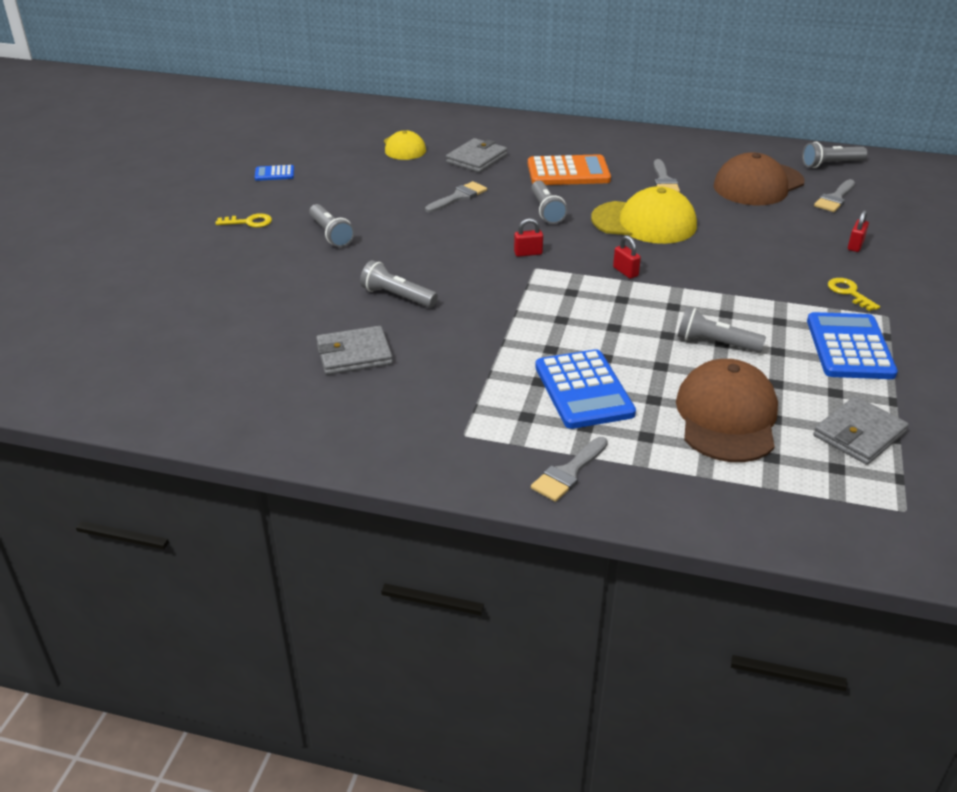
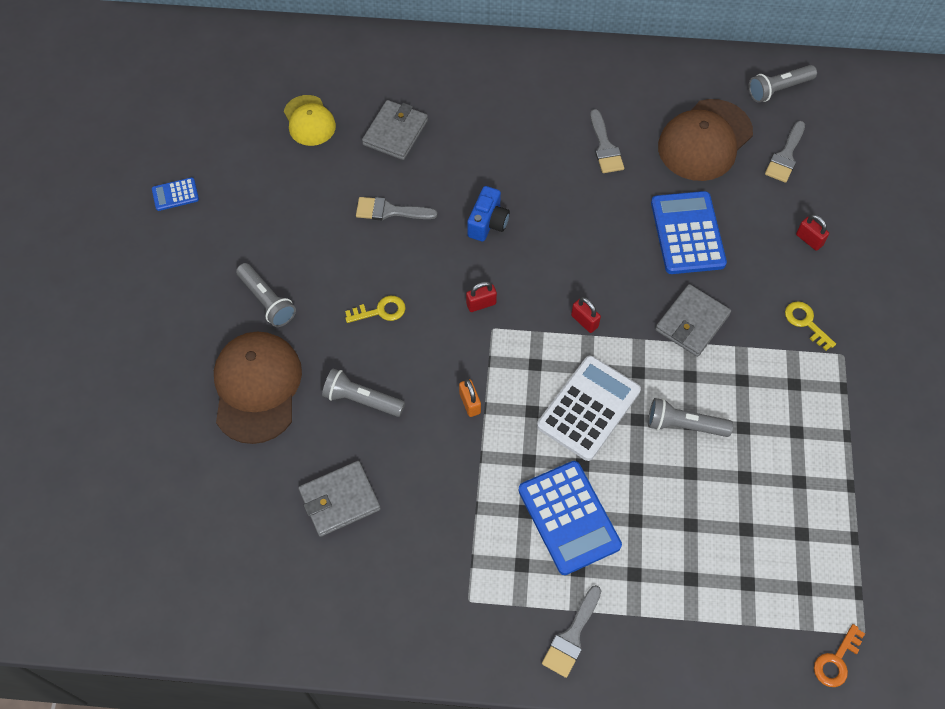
camera: 10 degrees left, 25 degrees up
yellow key [215,213,272,228] -> yellow key moved to [345,296,406,323]
grey brush [425,181,487,213] -> grey brush turned 120 degrees counterclockwise [356,197,437,220]
orange calculator [528,154,611,185] -> none
grey flashlight [531,180,567,224] -> blue camera [467,186,510,242]
yellow cap [591,186,697,244] -> none
brown cap [676,359,778,462] -> brown cap moved to [214,332,302,444]
blue calculator [807,312,898,379] -> blue calculator moved to [651,191,727,274]
grey wallet [813,396,909,465] -> grey wallet moved to [655,284,731,357]
red padlock [848,210,869,252] -> red padlock turned 60 degrees counterclockwise [796,215,829,251]
none -> orange padlock [459,379,481,417]
none -> white calculator [537,356,641,461]
none -> orange key [814,624,865,687]

